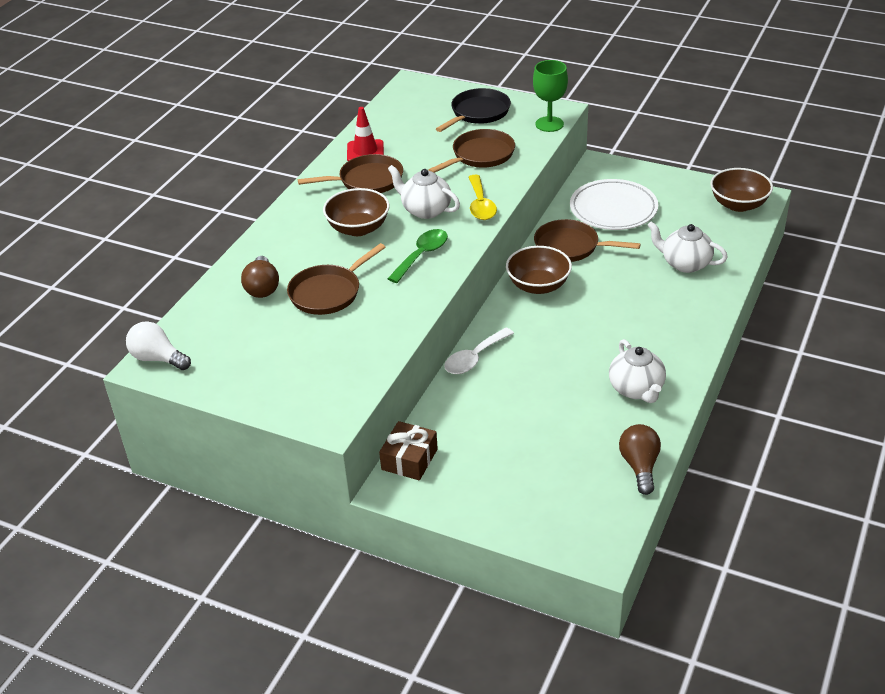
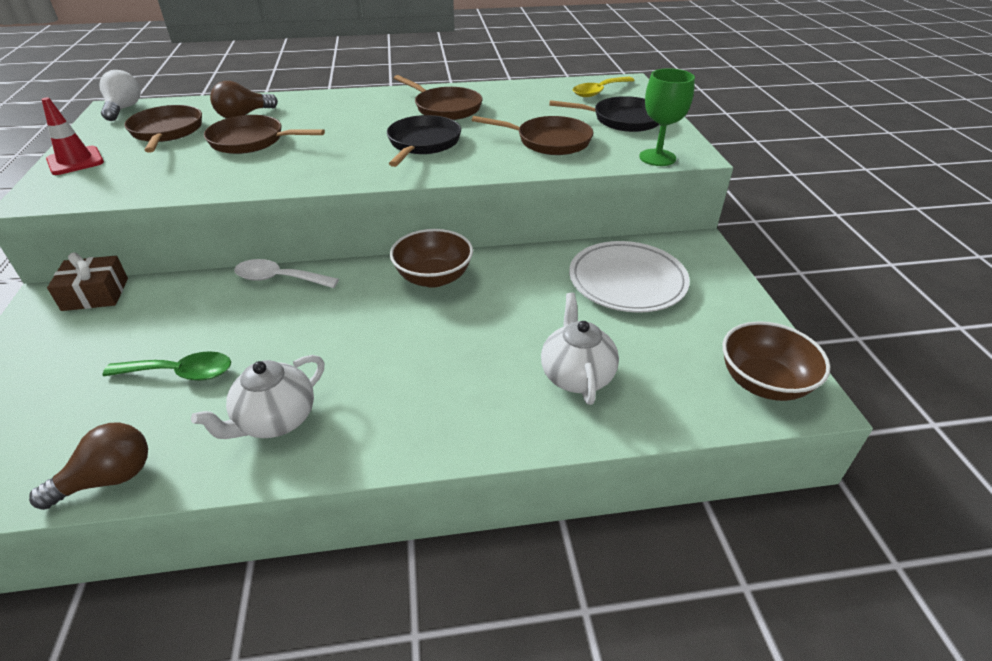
camera: 55 degrees right, 0 degrees up
brown bowl [323,188,390,236] -> none
red traffic cone [347,107,384,161] -> red traffic cone moved to [41,97,104,175]
green spoon [387,229,448,283] -> green spoon moved to [103,351,231,381]
white teapot [388,165,460,219] -> black pan [387,115,461,167]
yellow spoon [469,175,497,220] -> yellow spoon moved to [573,77,635,97]
brown pan [534,219,641,262] -> brown pan moved to [124,105,202,153]

